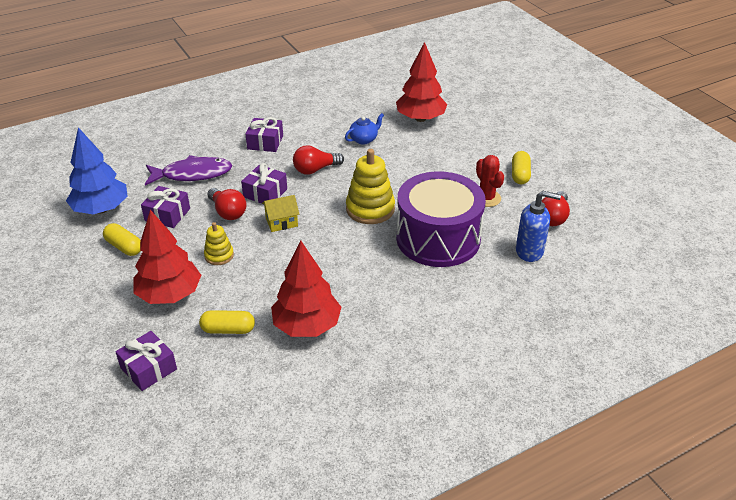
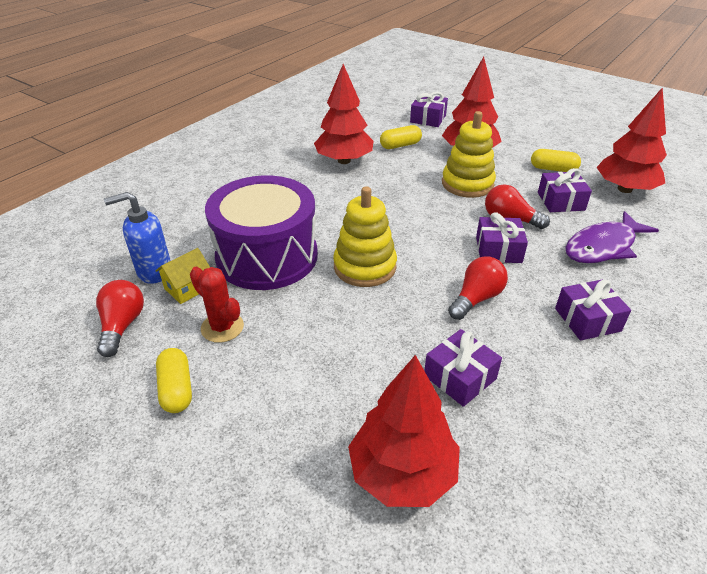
camera: 155 degrees right, 0 degrees up
blue tree [66,127,128,214] -> red tree [596,87,667,193]
yellow stacking toy [204,222,234,265] -> yellow stacking toy [442,111,496,198], size x1.80
yellow house [262,195,299,232] -> yellow house moved to [155,248,210,304]
blue teapot [345,113,384,145] -> purple gift [424,329,502,407]

